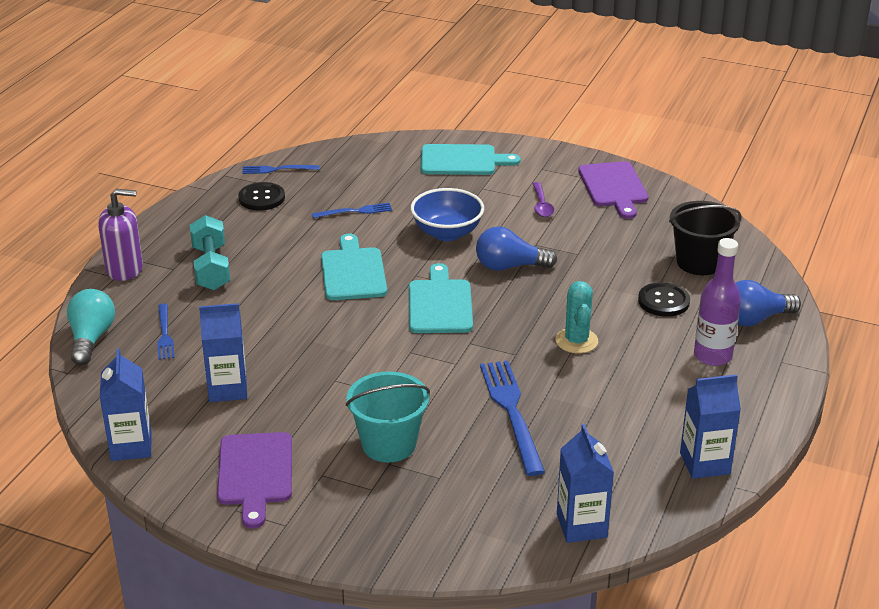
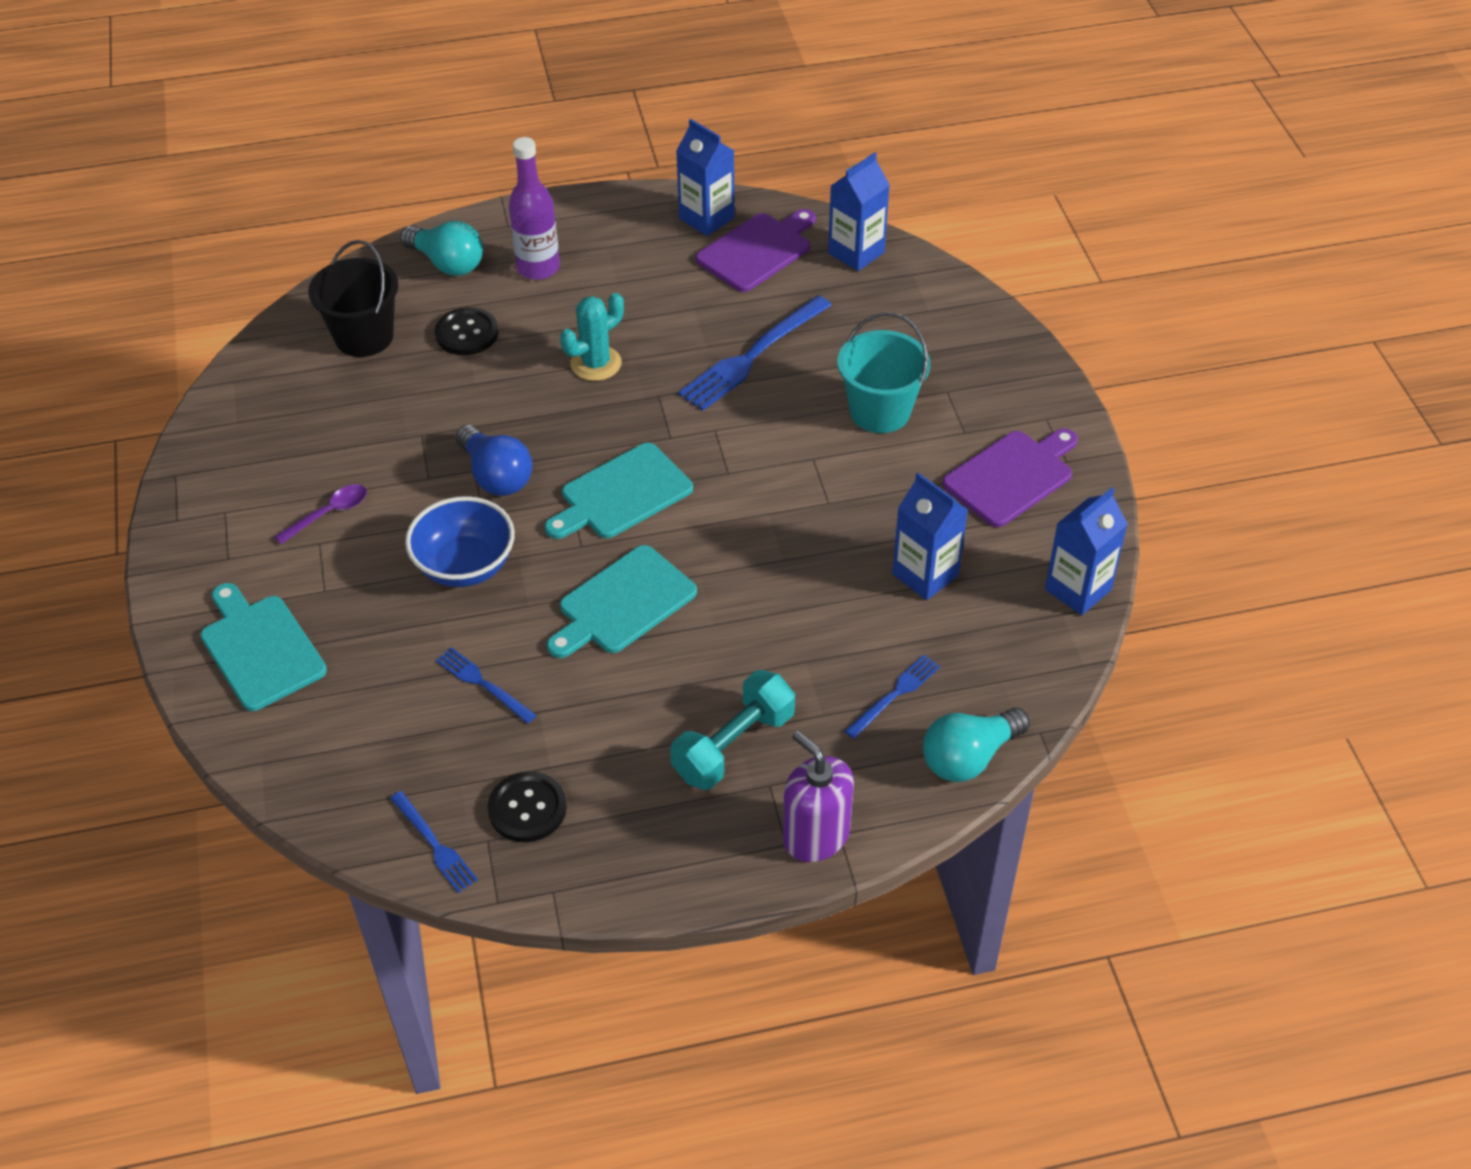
camera: 125 degrees left, 15 degrees up
purple cutting board [578,161,648,219] -> purple cutting board moved to [696,209,816,292]
blue light bulb [736,280,801,327] -> turquoise light bulb [400,221,483,276]

